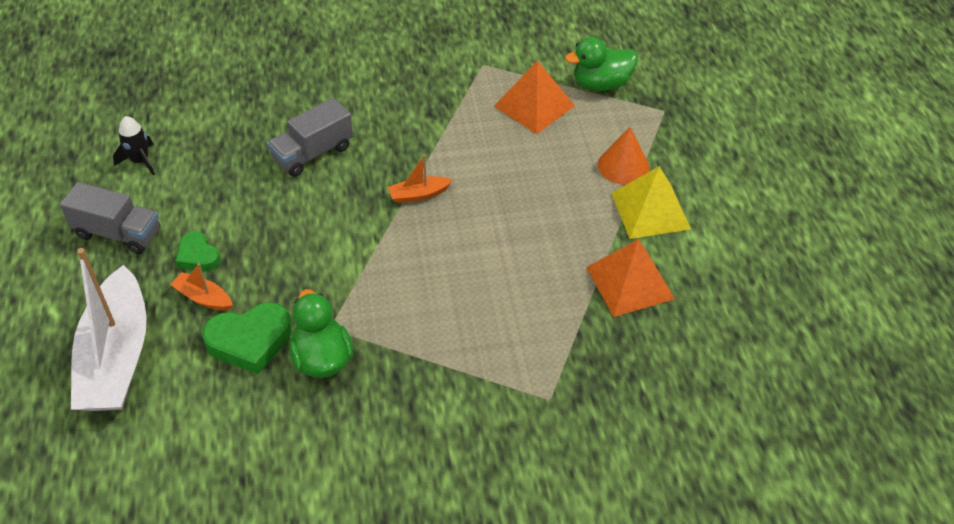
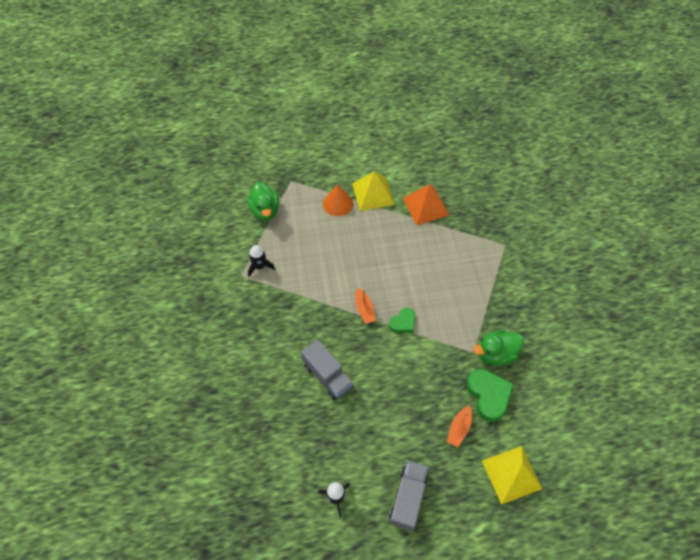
camera: 90 degrees left, 10 degrees up
white boat [71,248,146,411] -> yellow pyramid [482,446,542,505]
green heart [175,231,221,271] -> green heart moved to [389,308,415,333]
orange pyramid [494,60,575,134] -> none
none -> black rocket [248,245,275,277]

